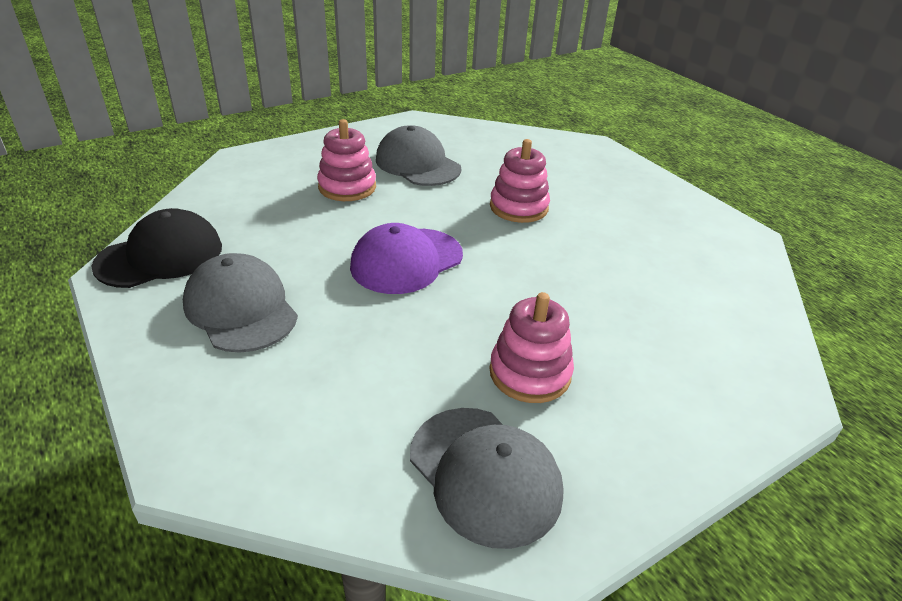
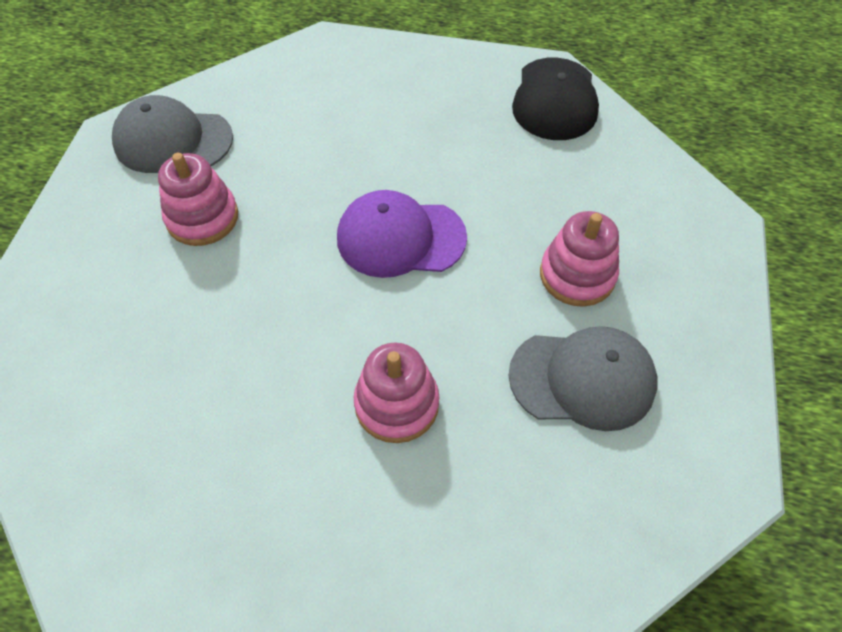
camera: 135 degrees right, 20 degrees up
grey cap [183,253,298,353] -> none
purple cap [350,223,463,294] -> purple cap turned 90 degrees counterclockwise [337,190,467,278]

